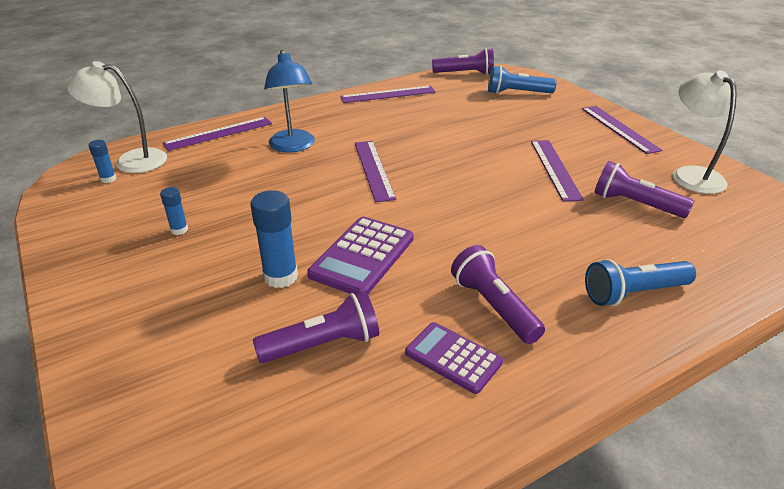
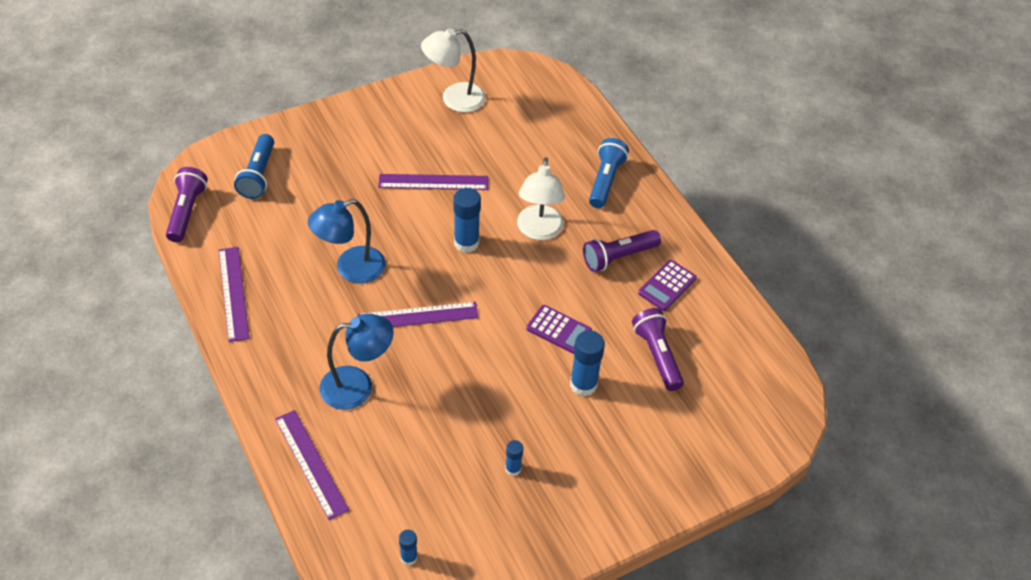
camera: 90 degrees left, 15 degrees up
white lamp [67,61,167,173] -> white lamp moved to [517,157,565,240]
purple calculator [307,217,414,294] -> purple calculator [526,305,592,354], size x0.66
purple ruler [582,106,662,154] -> none
blue flashlight [585,259,696,306] -> blue flashlight turned 150 degrees counterclockwise [589,138,629,208]
purple flashlight [594,161,694,218] -> none
none -> blue lamp [308,199,386,284]
none -> blue glue stick [454,188,481,253]

